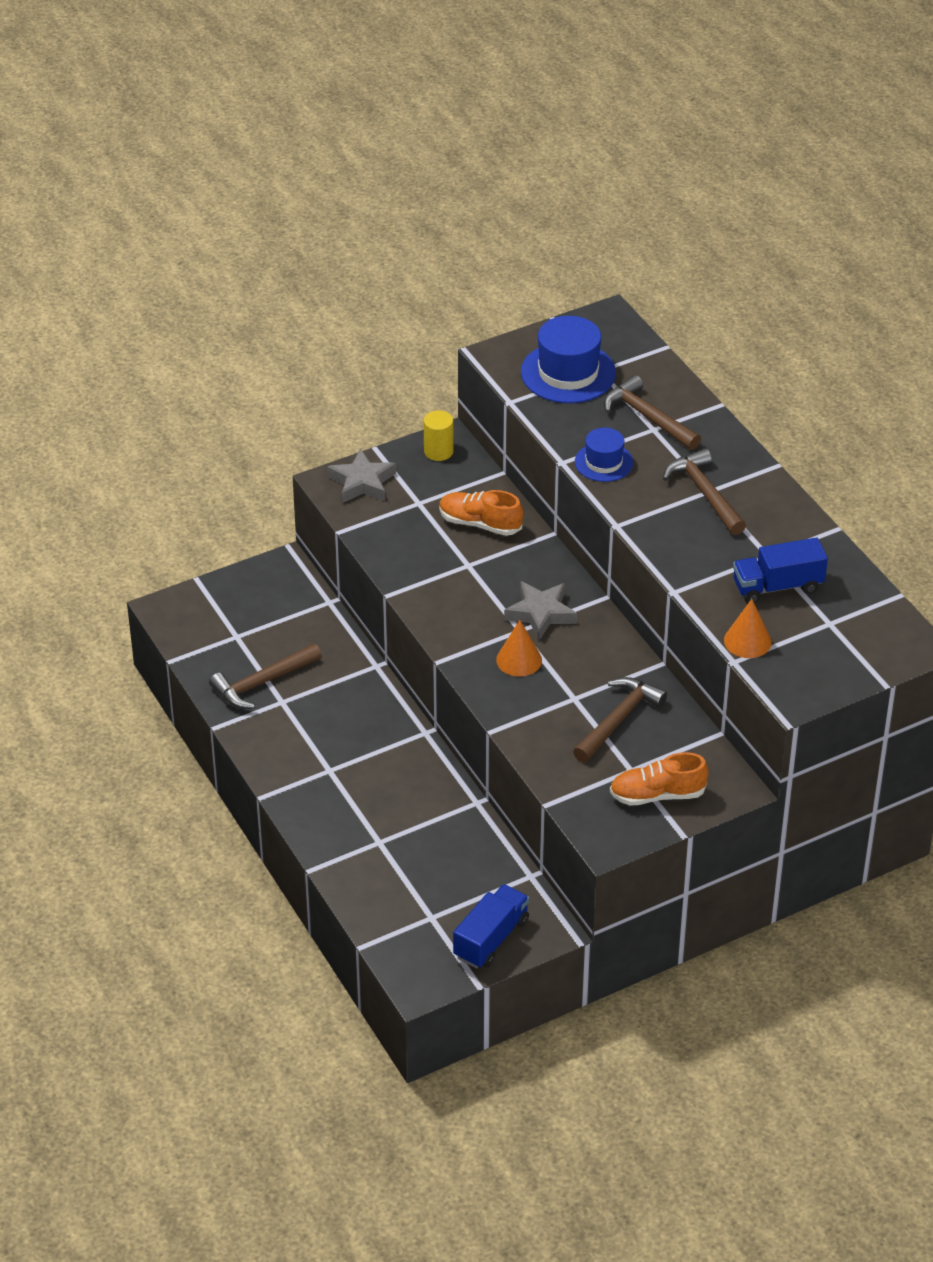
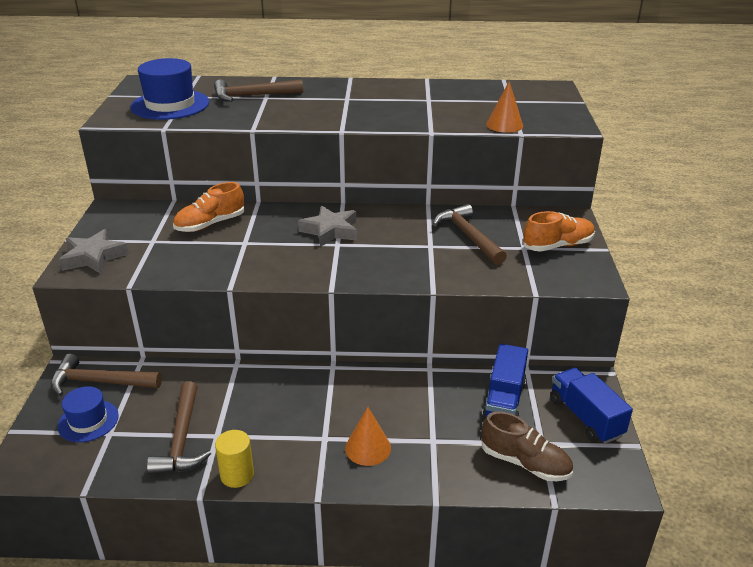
camera: 60 degrees left, 10 degrees down
yellow cylinder [424,410,454,461] -> yellow cylinder moved to [215,430,254,488]
orange cone [496,620,542,677] -> orange cone moved to [345,407,391,466]
blue hat [575,428,633,482] -> blue hat moved to [57,386,119,442]
orange shoe [610,752,708,806] -> orange shoe turned 135 degrees counterclockwise [523,211,595,252]
brown hammer [663,448,746,535] -> brown hammer moved to [51,354,162,396]
blue truck [733,538,828,603] -> blue truck moved to [482,344,528,420]
none -> brown shoe [481,411,573,481]

